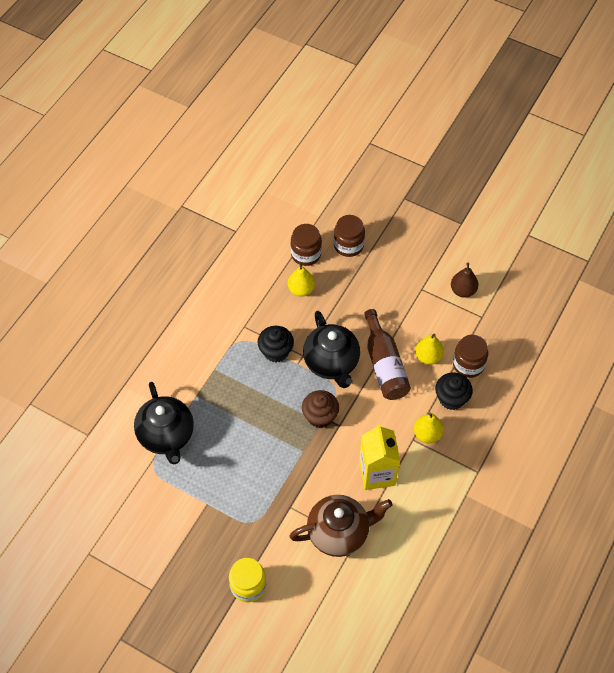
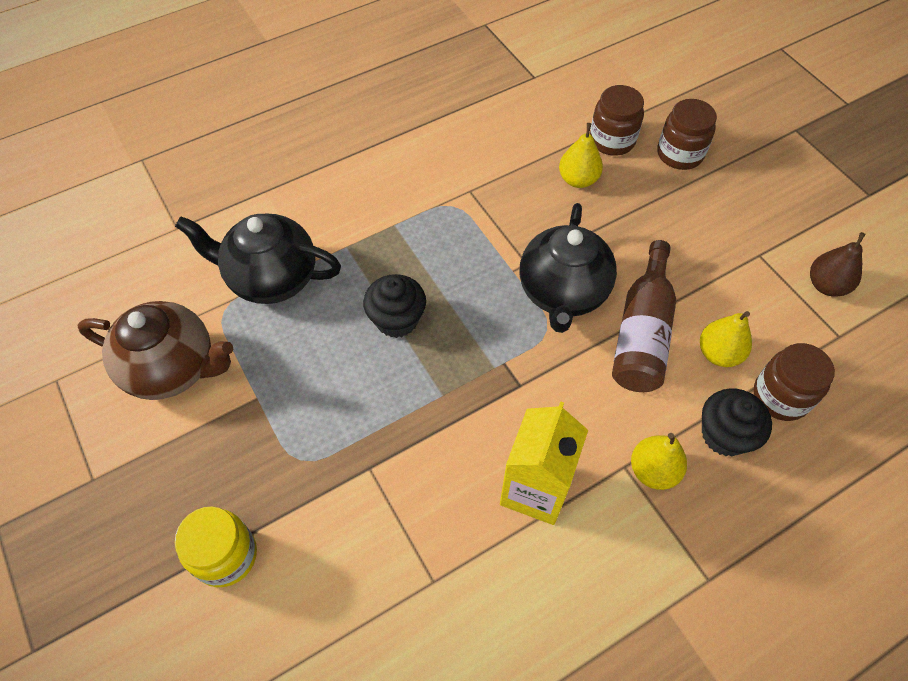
camera: 30 degrees right, 0 degrees up
black teapot [134,382,194,464] -> black teapot turned 90 degrees clockwise [175,214,341,304]
black cupcake [257,326,294,362] -> black cupcake moved to [363,274,426,338]
brown teapot [289,495,393,557] -> brown teapot moved to [77,301,233,400]
brown cupcake [302,390,339,428] -> none

